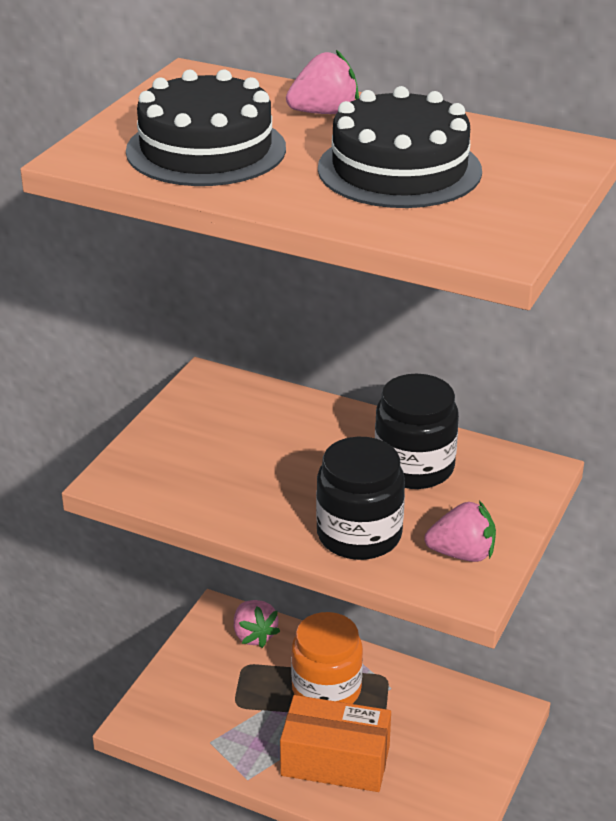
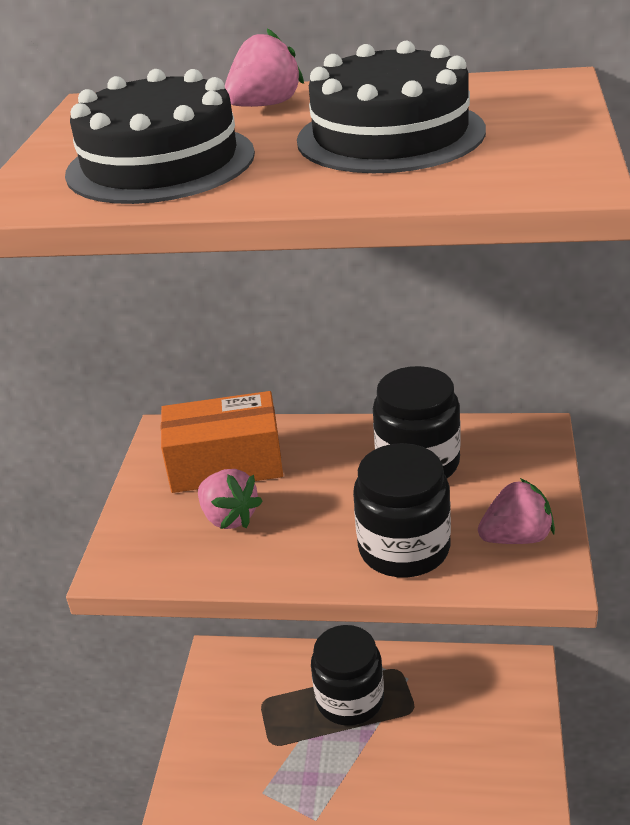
camera: 15 degrees left, 0 degrees up
pink strawberry [234,600,280,648] -> pink strawberry moved to [198,469,263,529]
orange box [280,695,391,792] -> orange box moved to [161,391,283,493]
orange jar [291,612,363,704] -> black jar [311,625,384,726]

